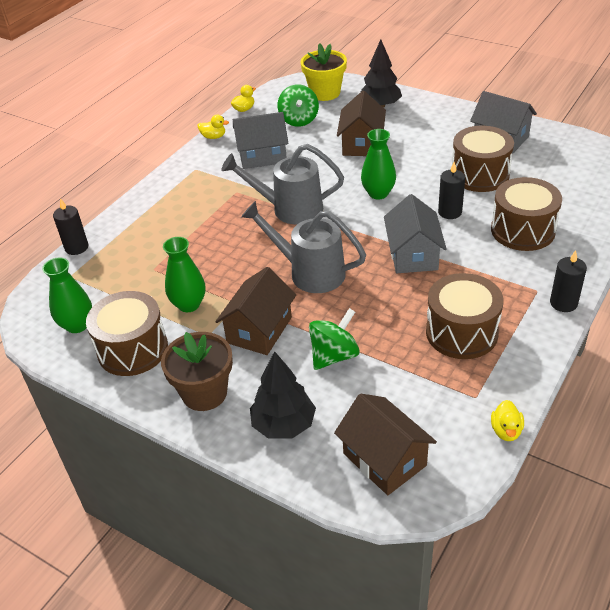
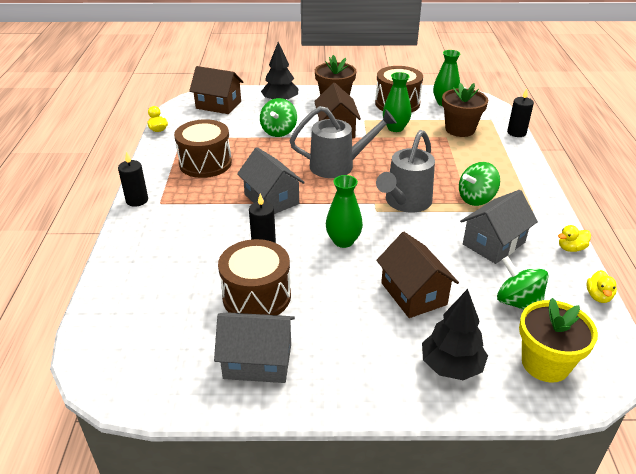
camera: 145 degrees right, 5 degrees down
grey watering can [221,144,344,224] -> grey watering can turned 150 degrees clockwise [376,130,435,213]
brown drum [491,177,562,251] -> none
none -> brown flower pot [442,83,488,137]
none -> green spinning top [459,162,500,206]

